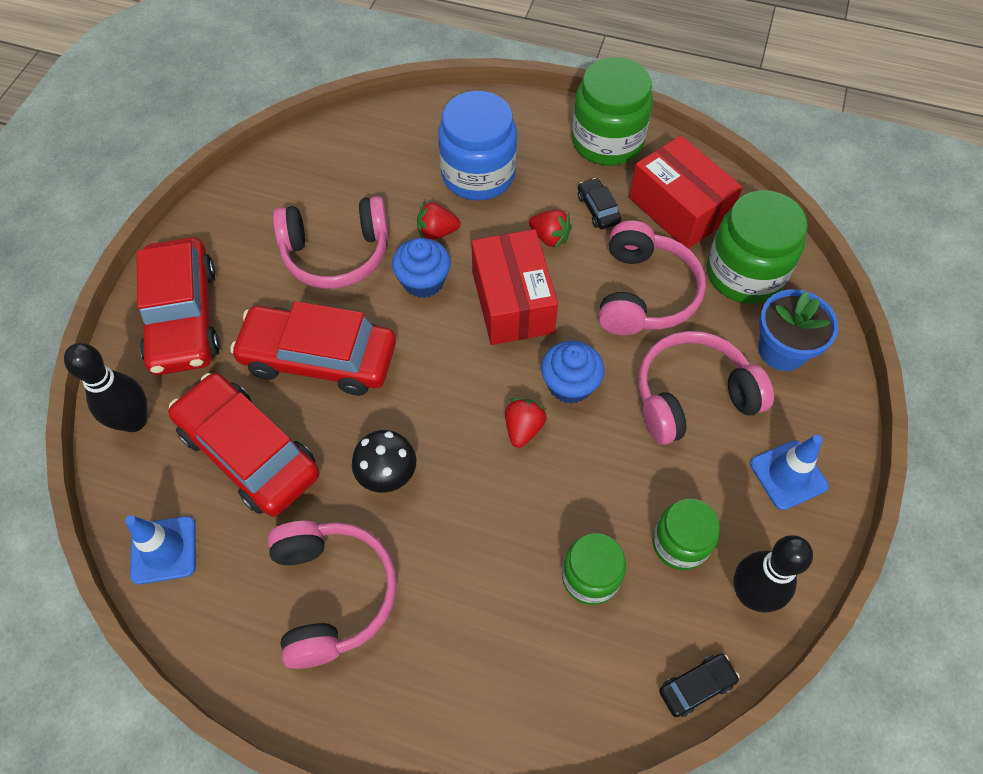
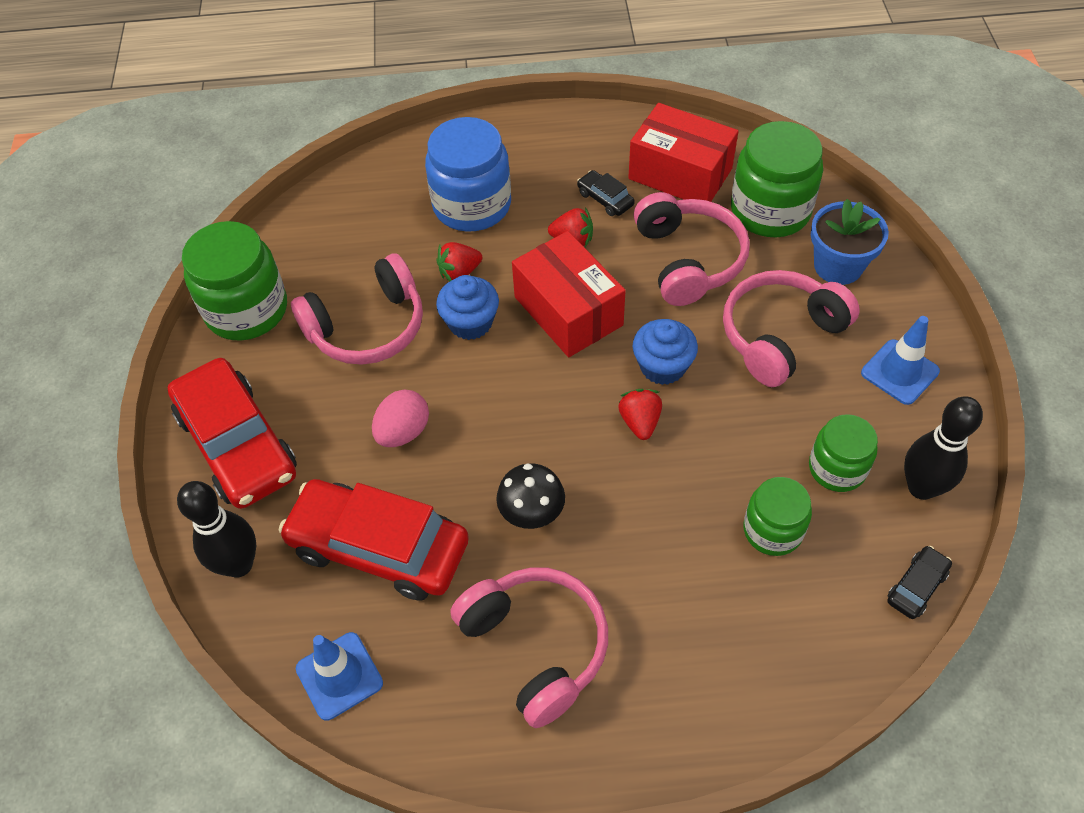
camera: 20 degrees left, 5 degrees down
red car [230,301,396,396] -> pink egg [372,390,429,447]
green jar [572,57,653,165] -> green jar moved to [182,221,287,340]

